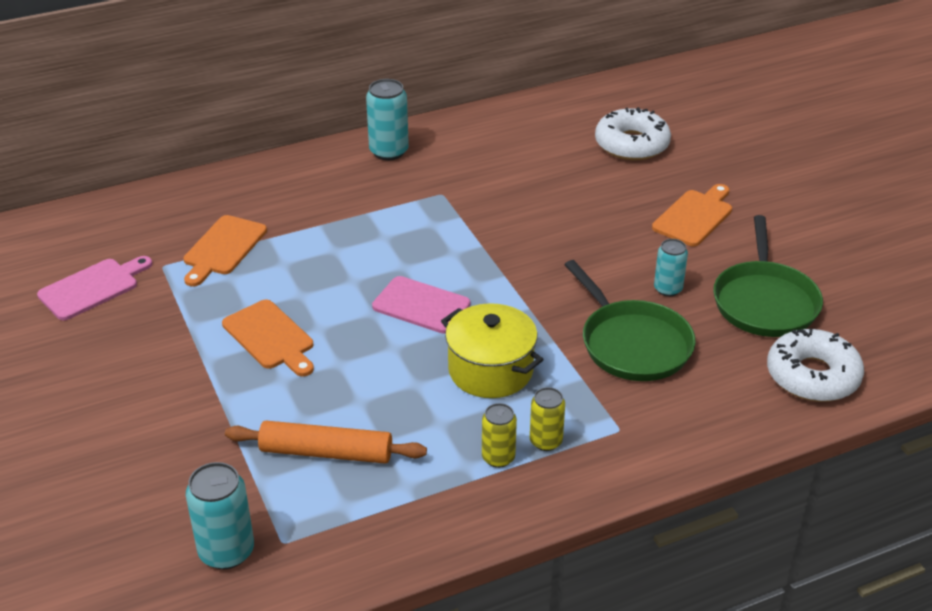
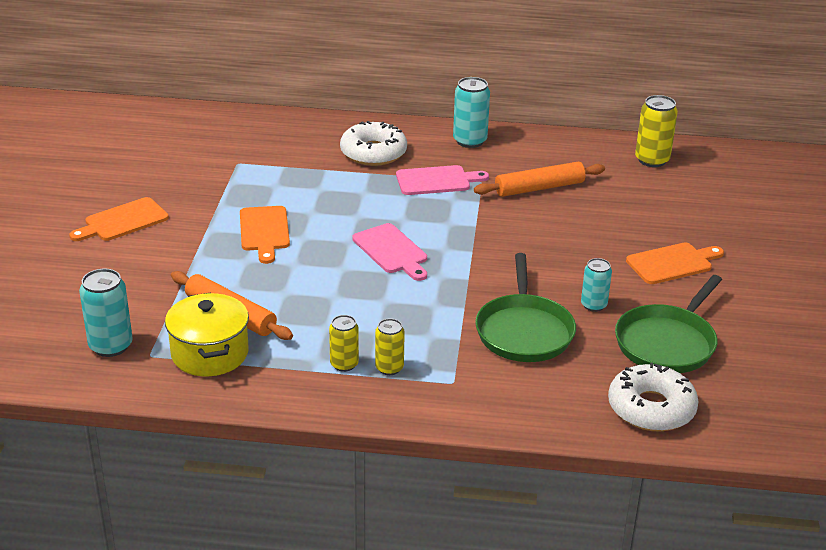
camera: 30 degrees right, 5 degrees down
pink cutting board [37,256,152,320] -> pink cutting board moved to [396,165,489,195]
orange cutting board [184,215,267,287] -> orange cutting board moved to [69,197,169,241]
yellow pot [441,303,544,398] -> yellow pot moved to [165,292,249,376]
white donut [595,107,671,160] -> white donut moved to [340,121,407,166]
none -> orange rolling pin [474,162,605,197]
none -> yellow can [635,95,678,167]

